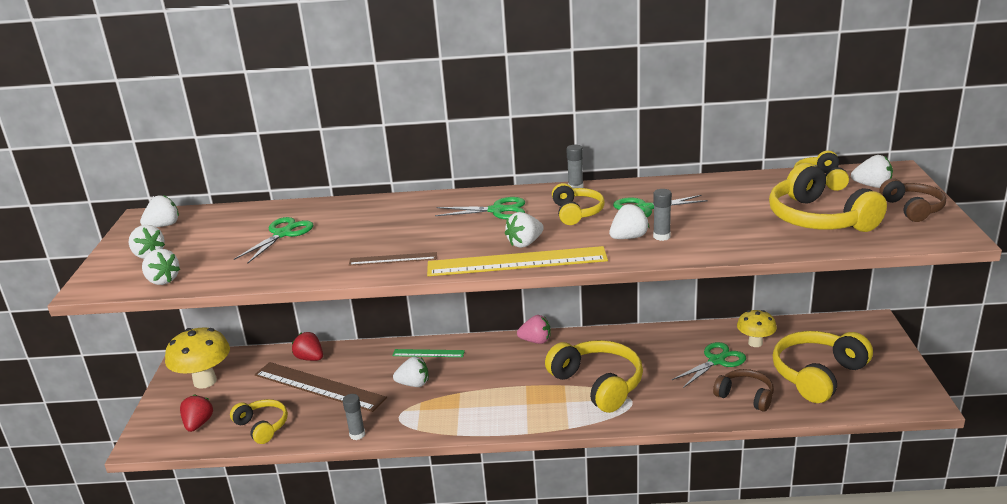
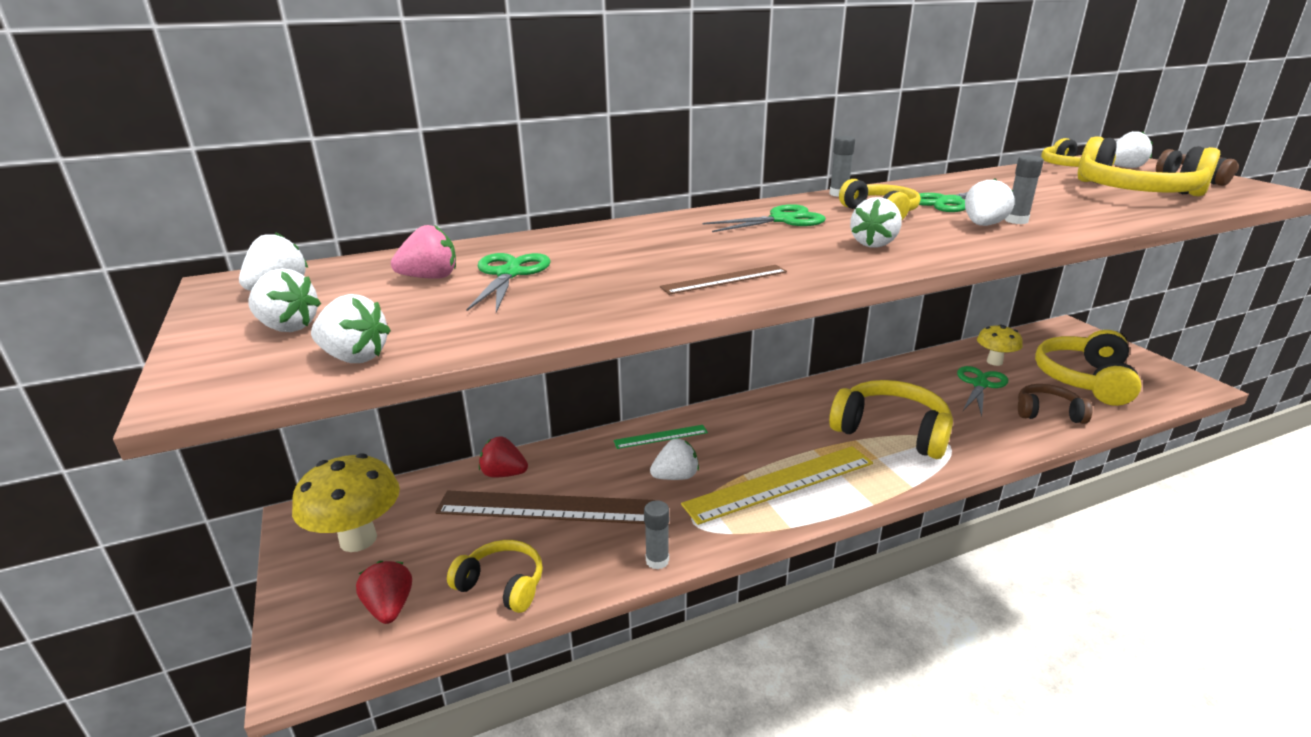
camera: 25 degrees left, 0 degrees up
yellow ruler [427,246,608,276] -> yellow ruler moved to [681,446,873,525]
pink strawberry [517,315,551,344] -> pink strawberry moved to [391,225,456,279]

